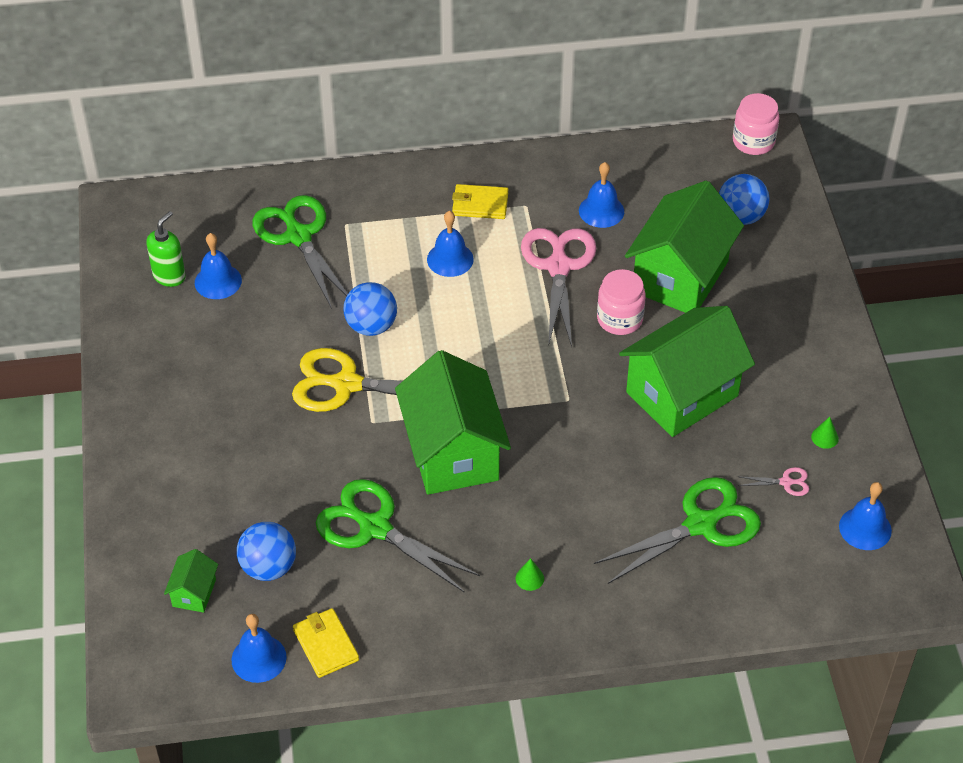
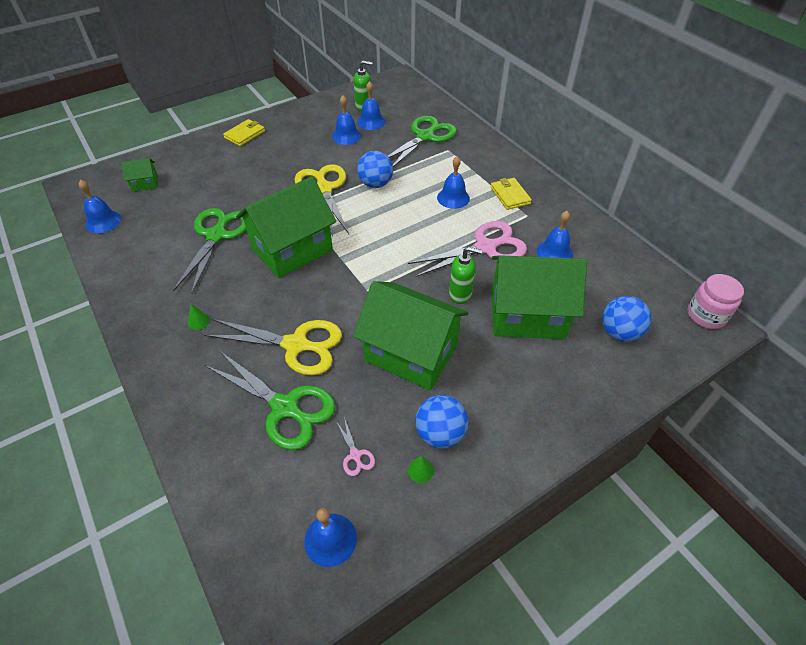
camera: 65 degrees right, 0 degrees up
blue ball [237,522,296,581] -> blue ball moved to [415,395,468,449]
yellow wallet [293,608,359,678] -> yellow wallet moved to [223,119,265,146]
pink jar [597,269,646,335] -> green soap dispenser [449,247,482,304]
none -> yellow scissors [204,319,342,376]
none -> blue bell [332,95,361,145]

